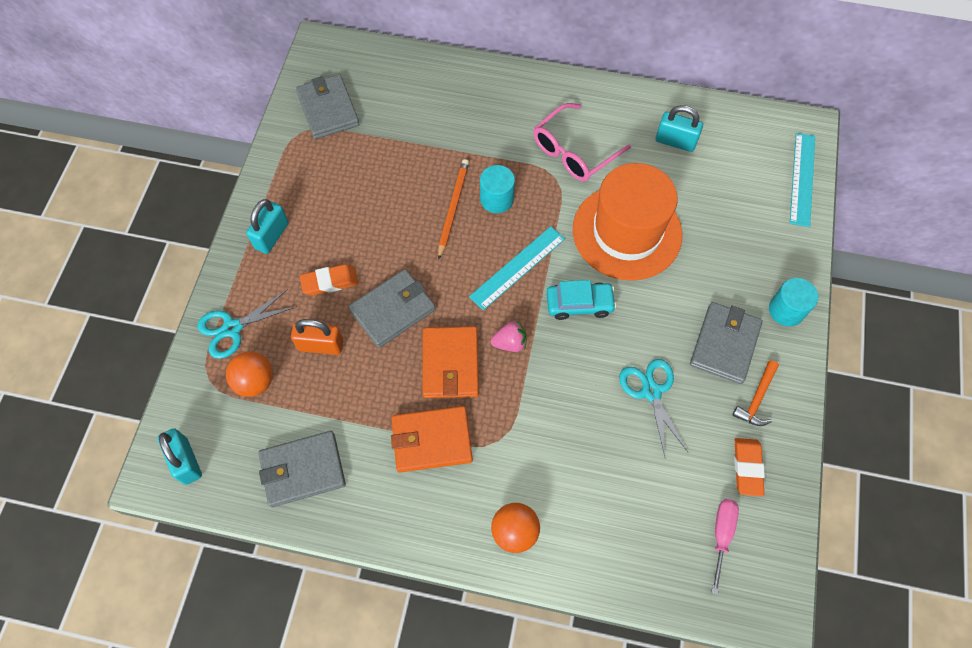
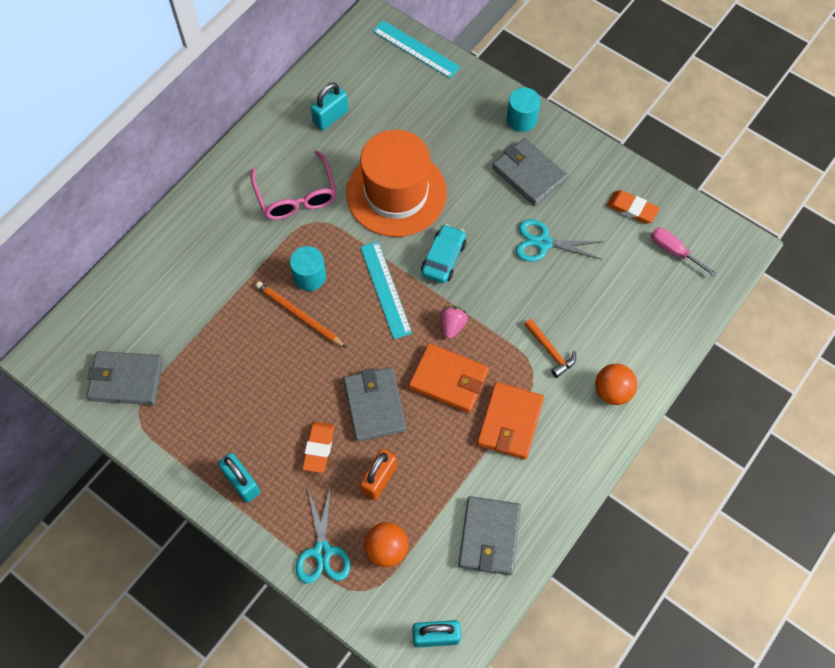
camera: 65 degrees left, 0 degrees up
orange hammer [732,360,779,426] -> orange hammer moved to [524,319,576,378]

